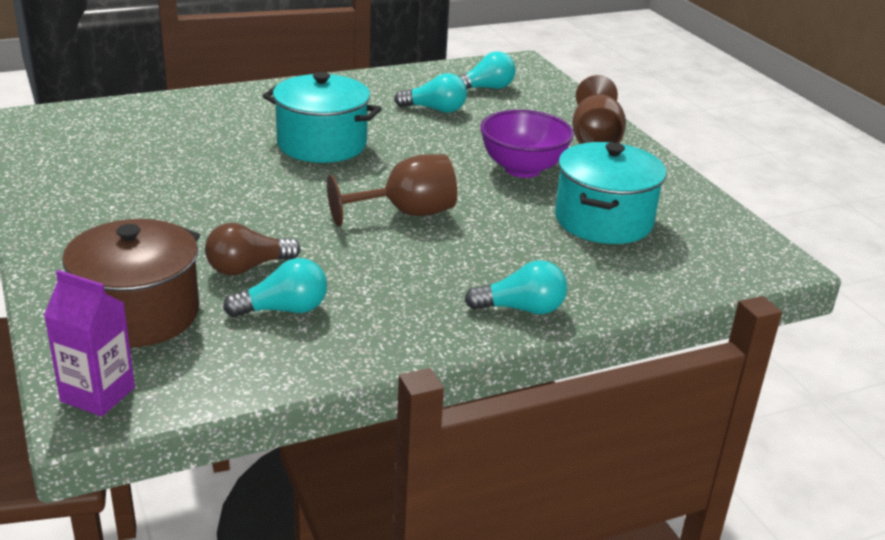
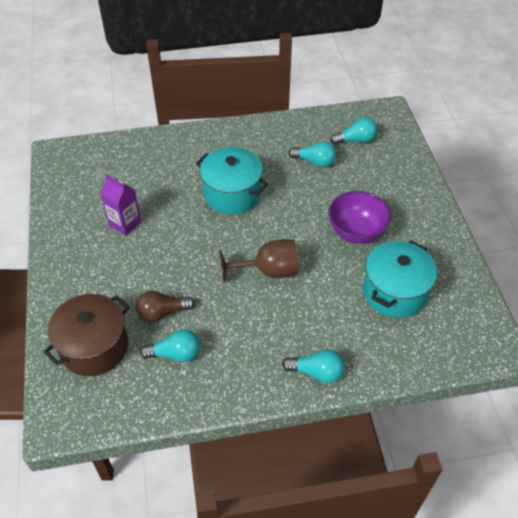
camera: 15 degrees right, 20 degrees up
purple carton [44,270,135,416] -> purple carton moved to [100,174,141,236]
brown goblet [572,75,626,144] -> none

